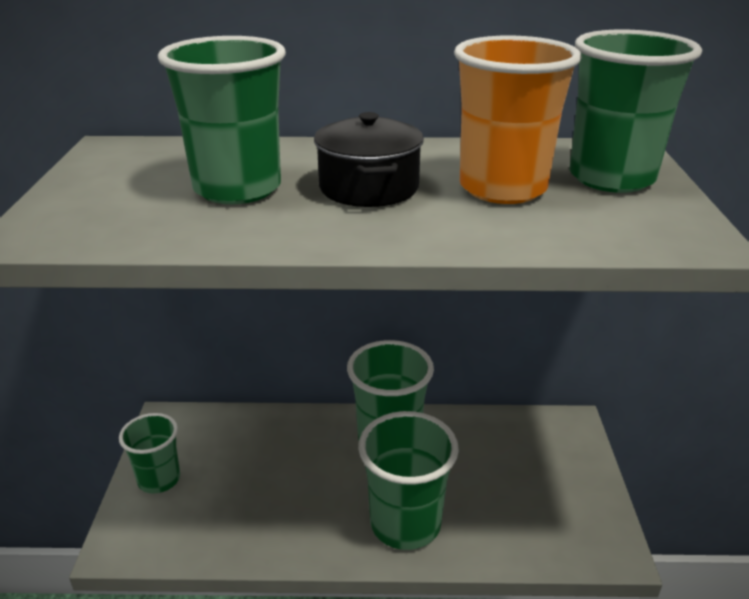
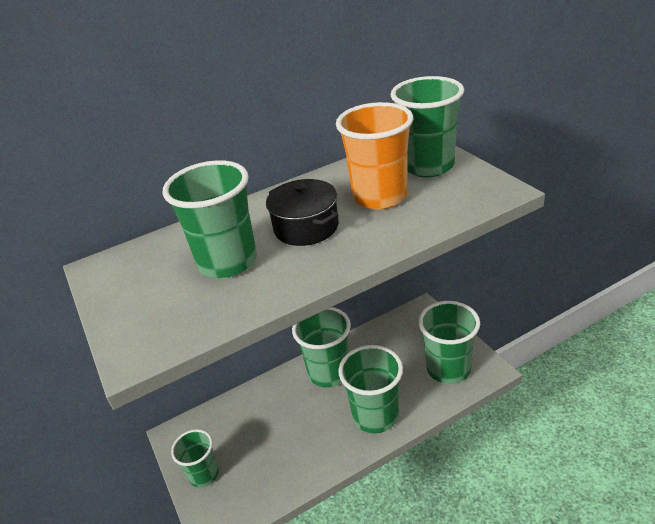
camera: 25 degrees left, 5 degrees up
none -> green cup [418,301,480,384]

